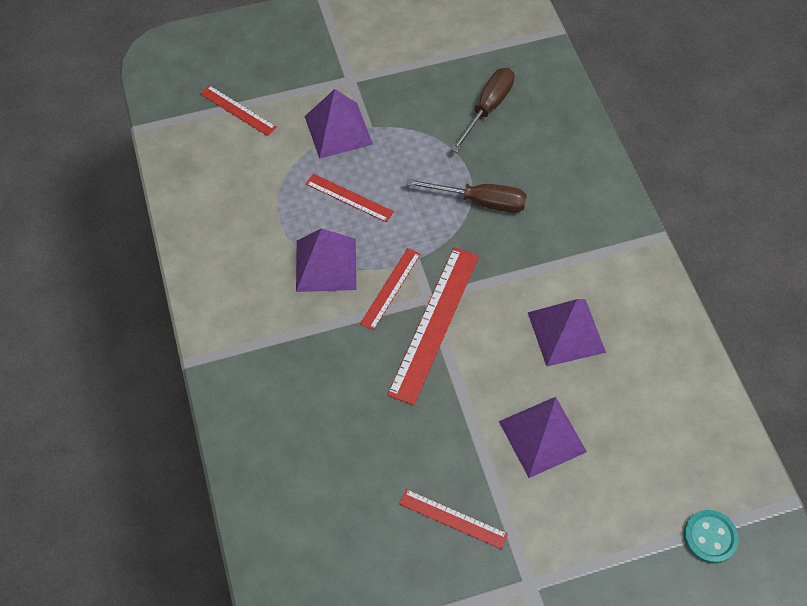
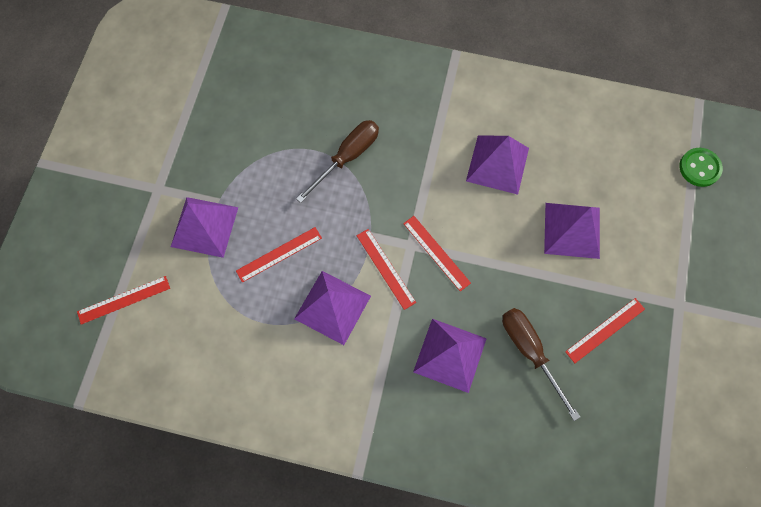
camera: 60 degrees left, 10 degrees up
red ruler [387,247,479,405] -> red ruler [403,216,471,291], size x0.56
brown screwdriver [451,68,515,153] -> brown screwdriver moved to [502,308,580,421]
turquoise button [684,510,739,564] -> green button [679,148,723,187]
none -> purple pyramid [413,319,487,393]

